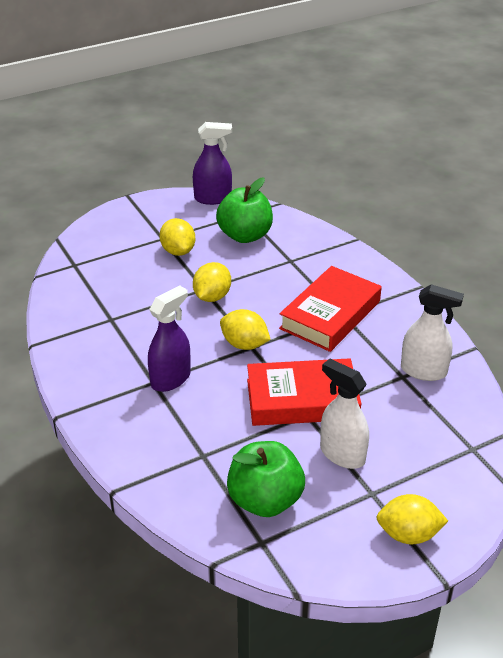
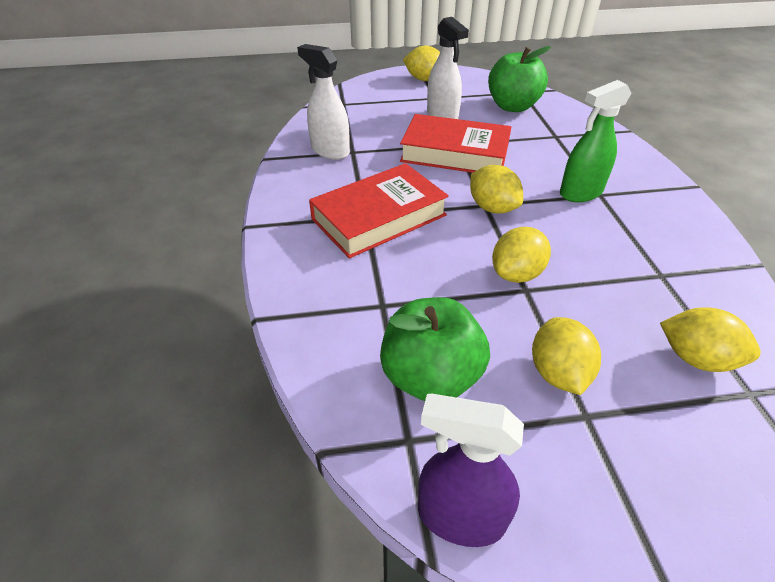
camera: 160 degrees left, 5 degrees up
purple spray bottle [148,285,191,392] -> green spray bottle [560,80,631,202]
none -> yellow lemon [660,307,761,372]

